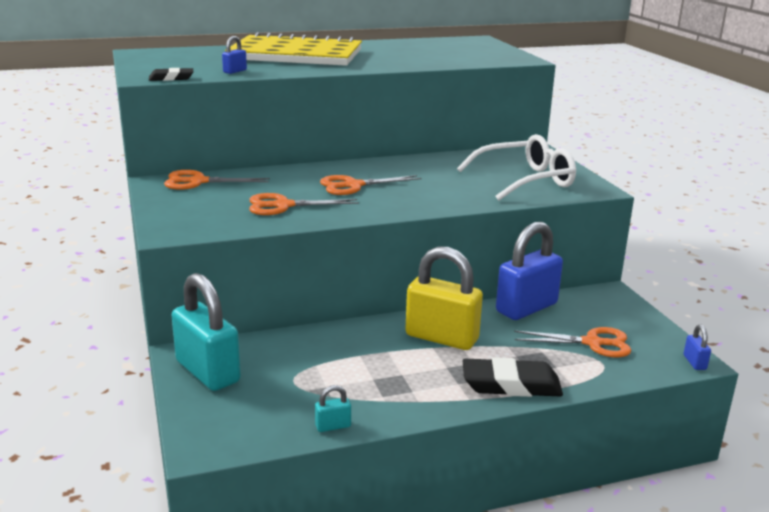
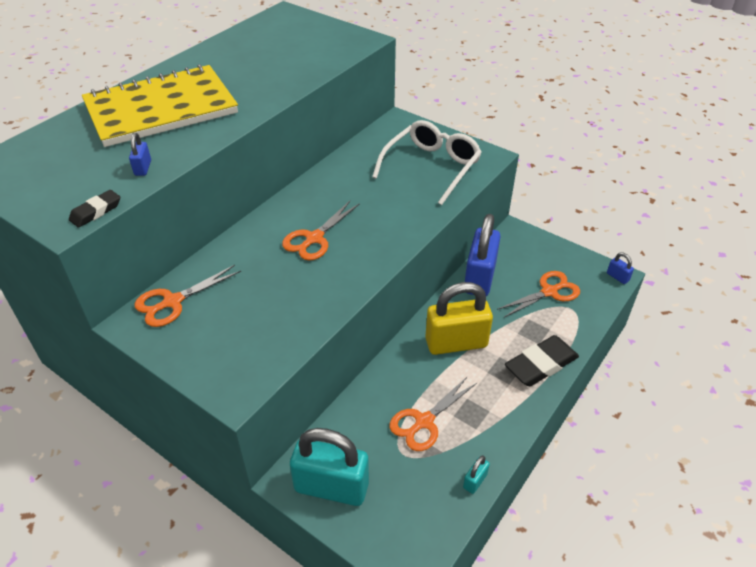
camera: 35 degrees left, 20 degrees up
orange scissors [249,193,359,215] -> orange scissors moved to [390,376,477,451]

